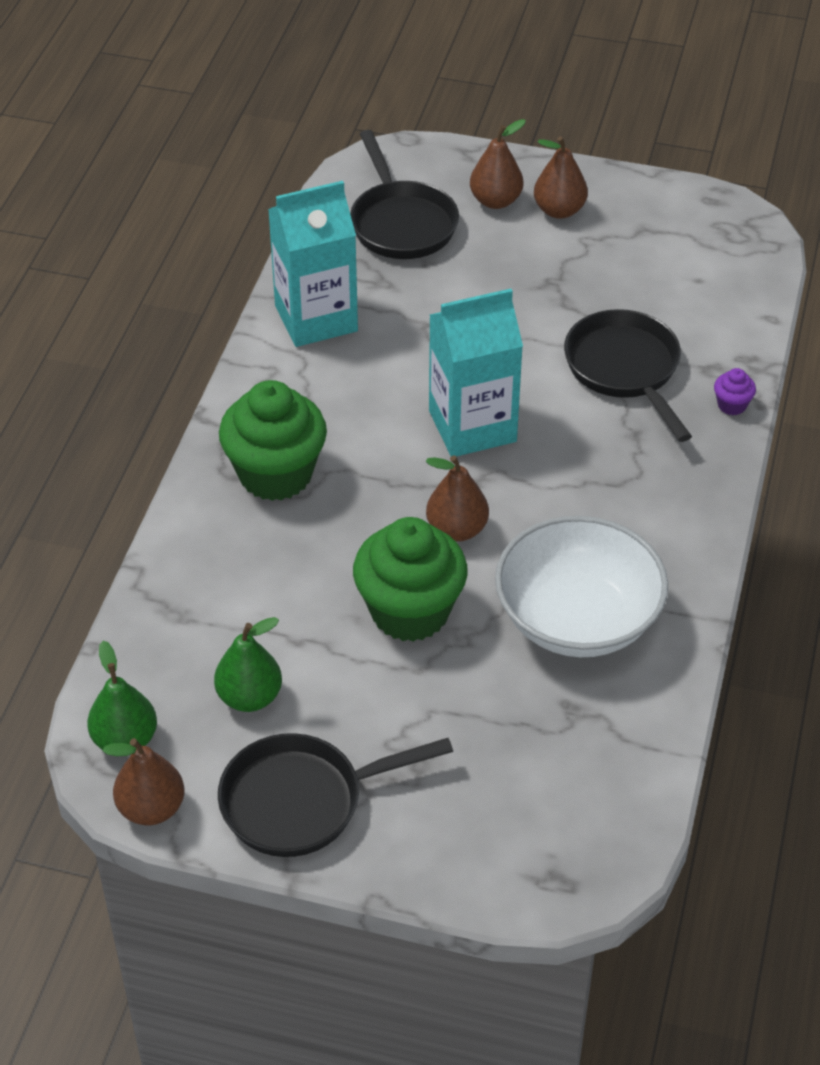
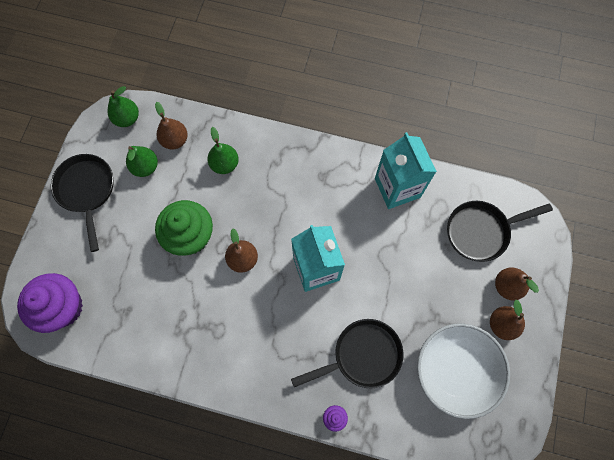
camera: 90 degrees right, 25 degrees up
brown pear [102,738,185,825] -> brown pear moved to [155,102,188,150]
green cupcake [219,380,327,501] -> none
white bowl [495,516,668,657] -> white bowl moved to [417,323,510,419]
none -> purple cupcake [17,273,83,333]
none -> green pear [207,127,239,174]

